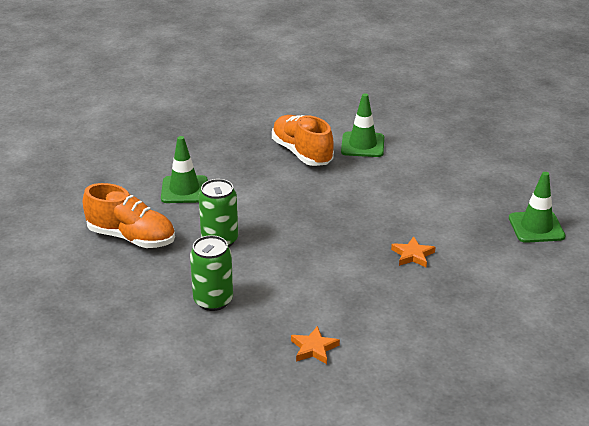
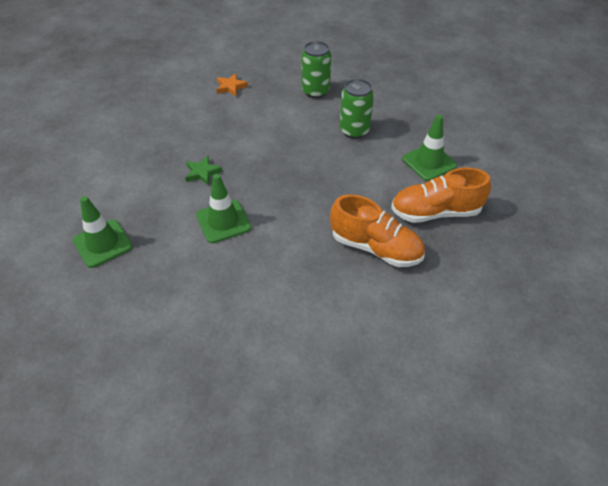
camera: 150 degrees right, 15 degrees up
orange shoe [83,183,175,248] -> orange shoe moved to [391,167,491,223]
green traffic cone [341,93,384,157] -> green traffic cone moved to [196,174,251,243]
orange star [391,236,435,268] -> green star [185,156,223,185]

